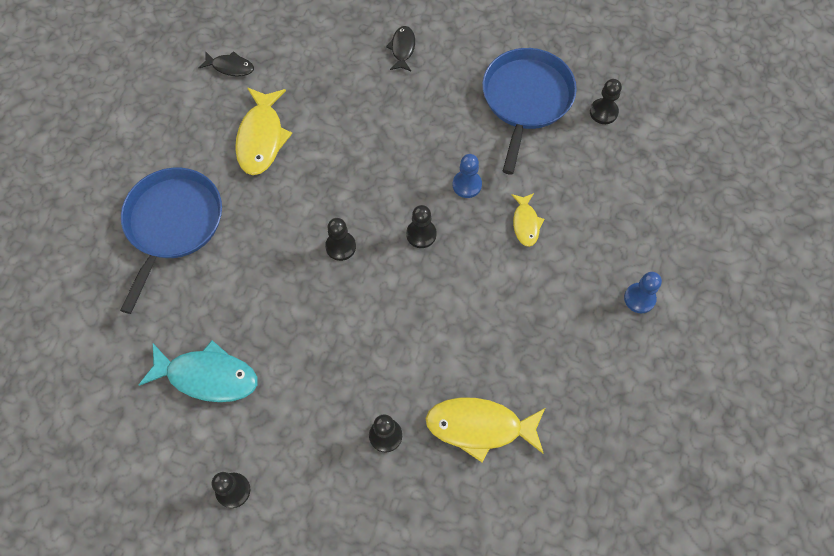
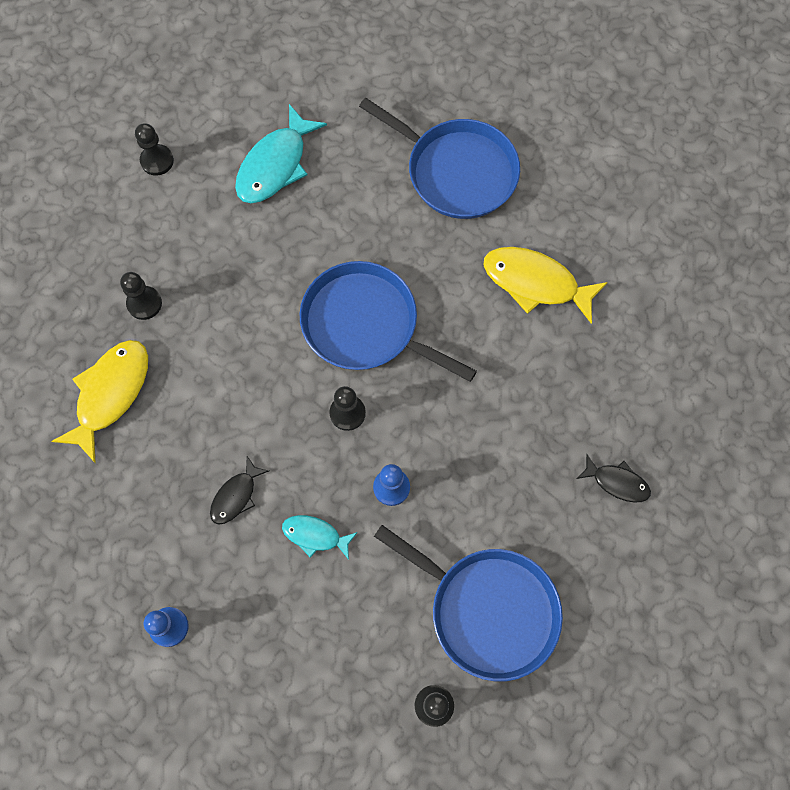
camera: 110 degrees right, 5 degrees up
black fish [199,51,254,76] -> black fish moved to [210,456,269,525]
black pawn [325,218,356,261] -> blue pan [300,261,477,382]
yellow fish [511,193,544,247] -> turquoise fish [282,515,358,560]

